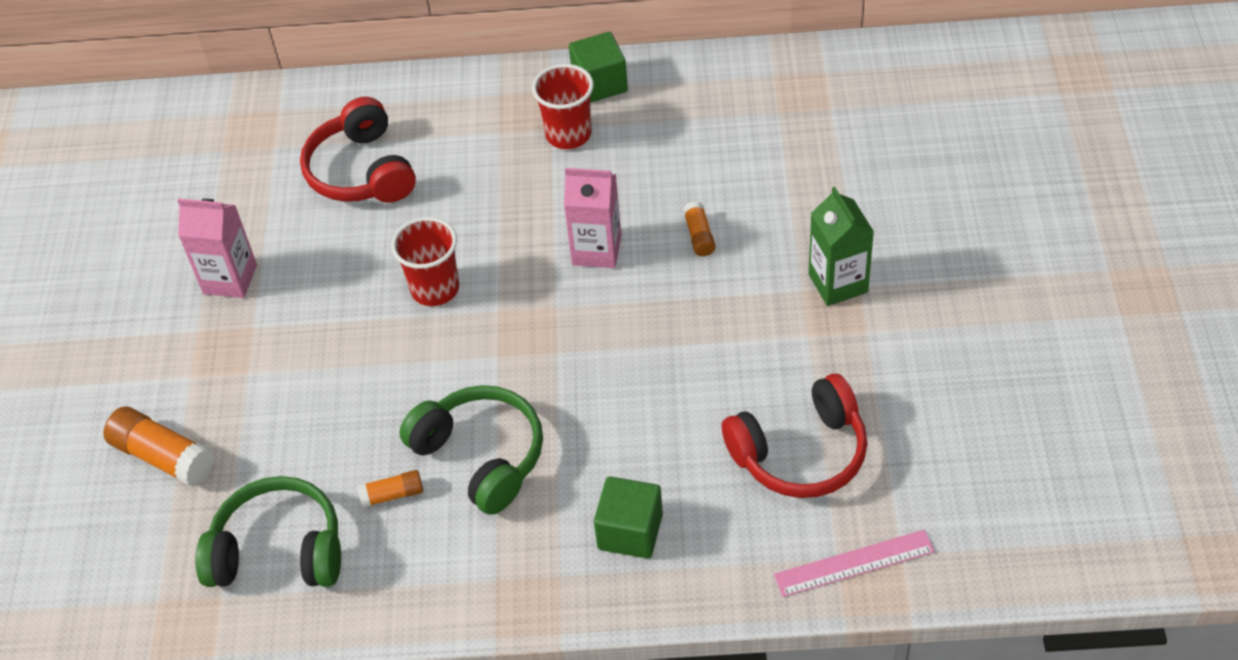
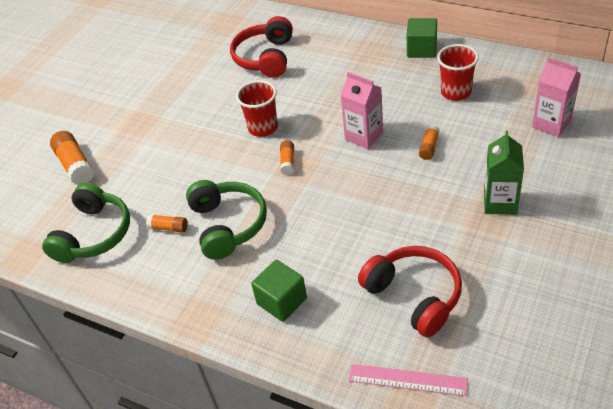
camera: 30 degrees right, 5 degrees down
pink carton [177,198,257,298] -> pink carton moved to [532,57,581,137]
green headphones [195,476,341,587] -> green headphones turned 75 degrees clockwise [42,183,130,263]
red cup [532,64,594,149] -> red cup moved to [437,44,479,101]
red headphones [722,374,867,498] -> red headphones turned 135 degrees counterclockwise [358,246,462,337]
none -> orange glue stick [280,140,294,175]

